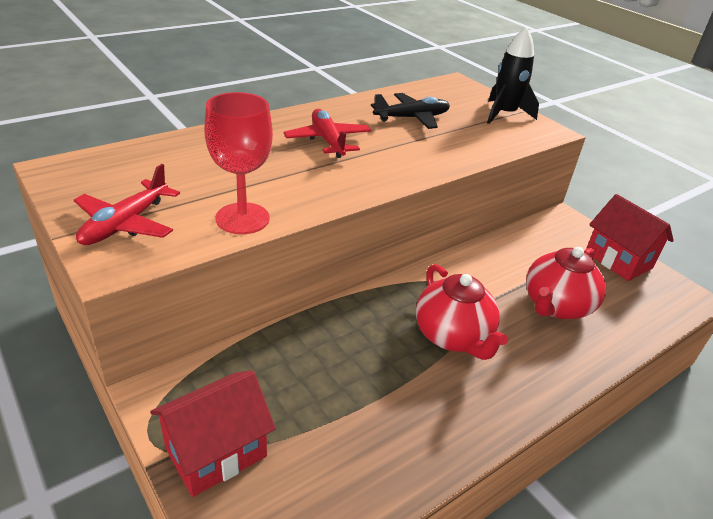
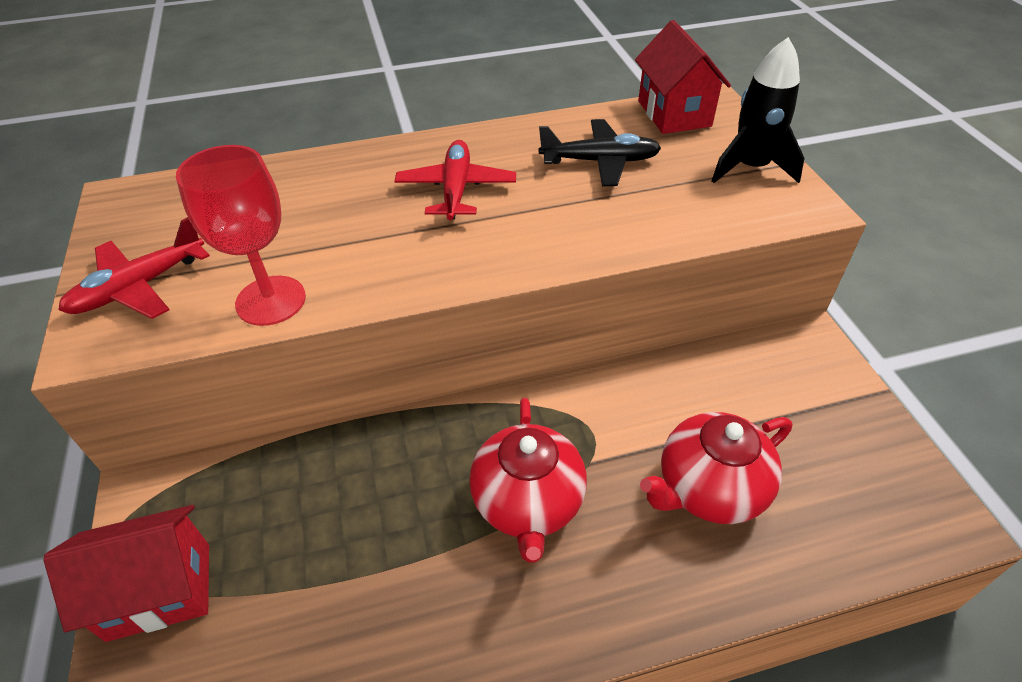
camera: 25 degrees right, 10 degrees up
red house [586,194,674,281] -> red house moved to [635,20,731,134]

